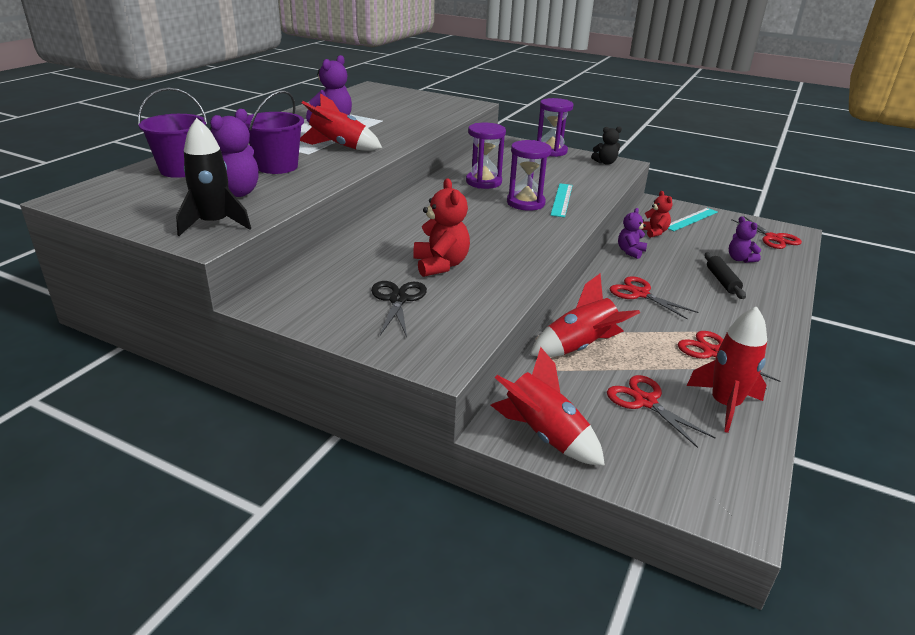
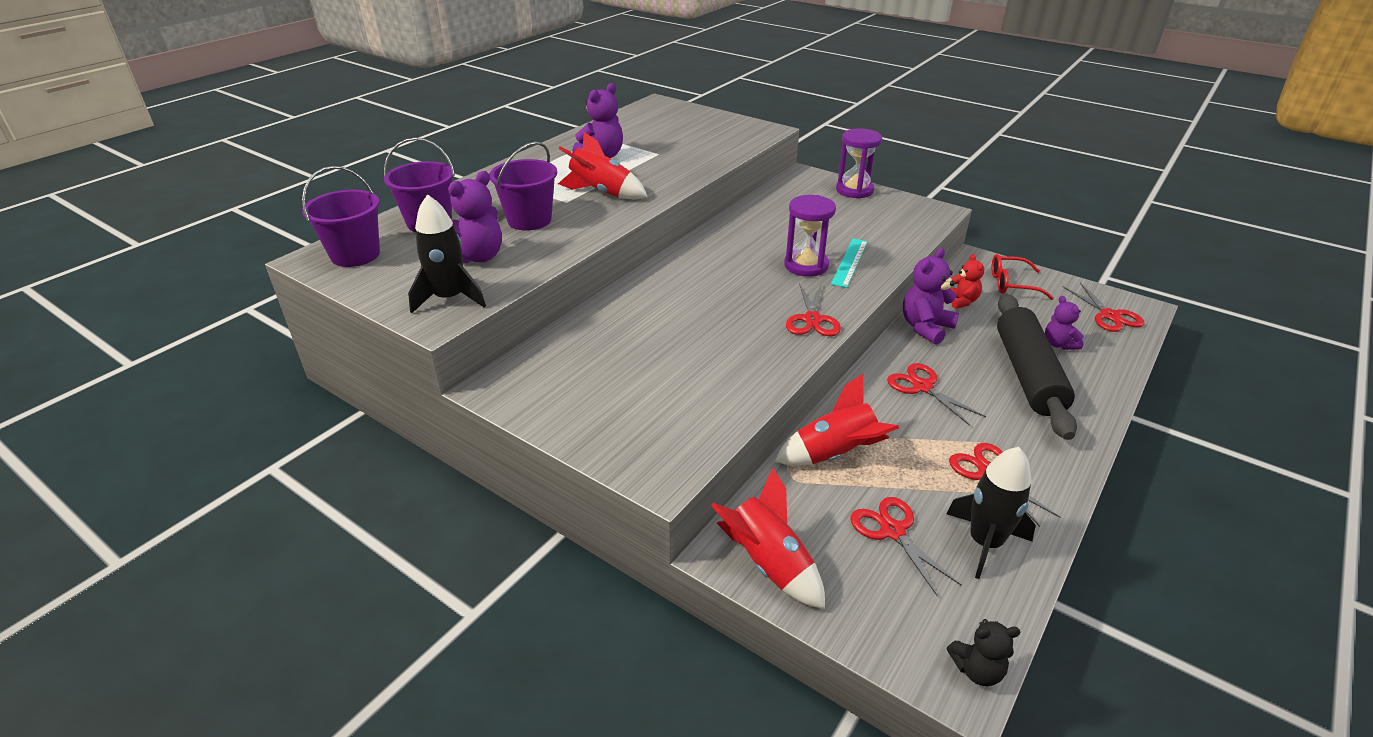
camera: 10 degrees right, 5 degrees up
black scissors [371,281,427,337] -> none
red teddy bear [413,178,470,277] -> none
purple hourglass [466,123,506,189] -> none
black teddy bear [591,126,622,165] -> black teddy bear moved to [947,619,1020,686]
purple teddy bear [618,208,647,259] -> purple teddy bear [903,248,959,345], size x1.60
turquoise ruler [668,208,718,231] -> red glasses [991,254,1054,300]
red rocket [687,306,767,433] -> black rocket [946,447,1036,579]
black rolling pin [705,252,746,299] -> black rolling pin [997,294,1077,440], size x2.14
none -> purple bucket [302,166,380,267]
none -> red scissors [786,283,841,336]

